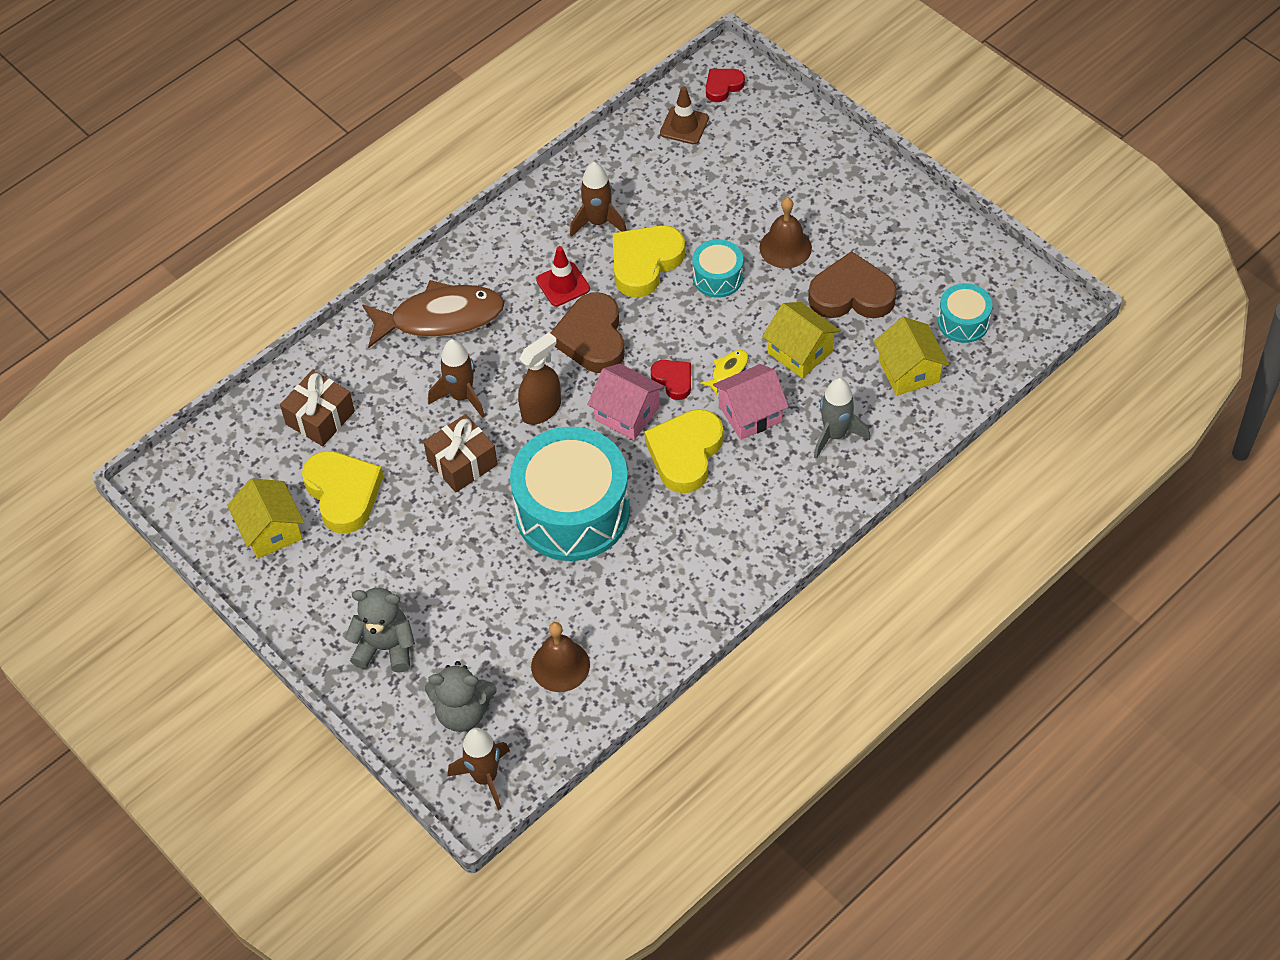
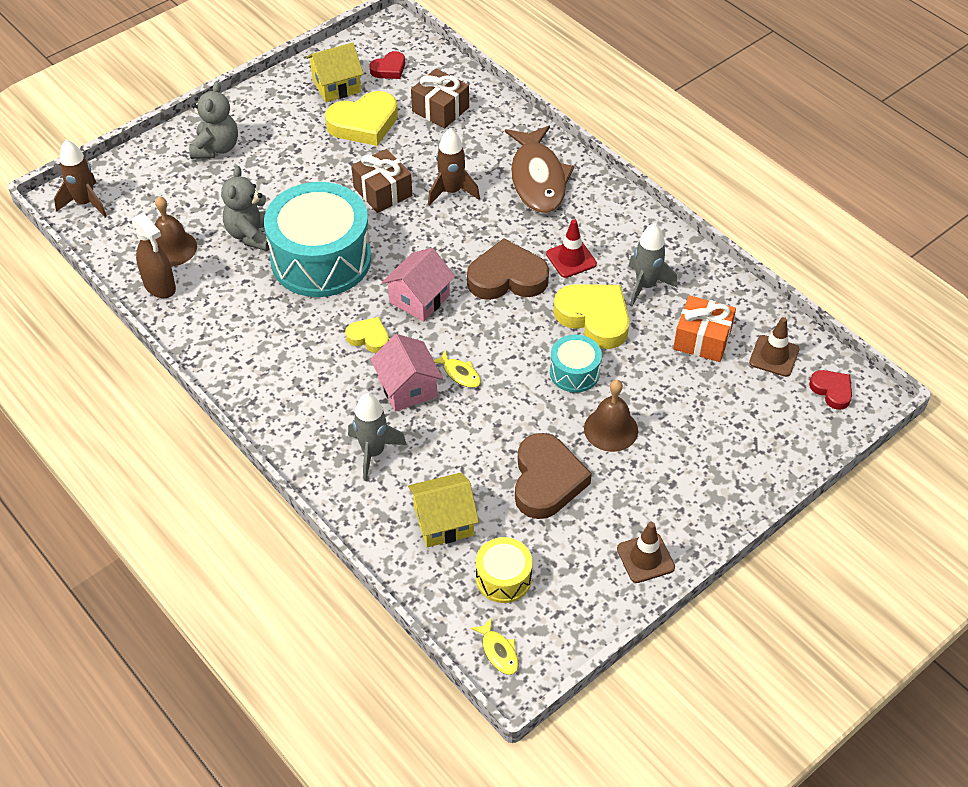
camera: 90 degrees right, 5 degrees down
grey teddy bear [425,661,497,732] -> grey teddy bear moved to [221,166,270,251]
brown spray bottle [518,332,561,425] -> brown spray bottle moved to [132,213,176,298]
brown rocket [570,162,627,237] -> grey rocket [628,223,677,307]
yellow heart [644,409,723,493] -> yellow heart [345,317,389,353], size x0.54
red heart [651,360,691,400] -> red heart moved to [369,51,405,79]
yellow house [762,302,841,378] -> none
turquoise drum [938,283,992,343] -> yellow drum [476,537,533,603]
none -> yellow fish [470,617,519,675]
none -> brown traffic cone [617,522,675,583]
none -> orange gift [673,295,736,362]

